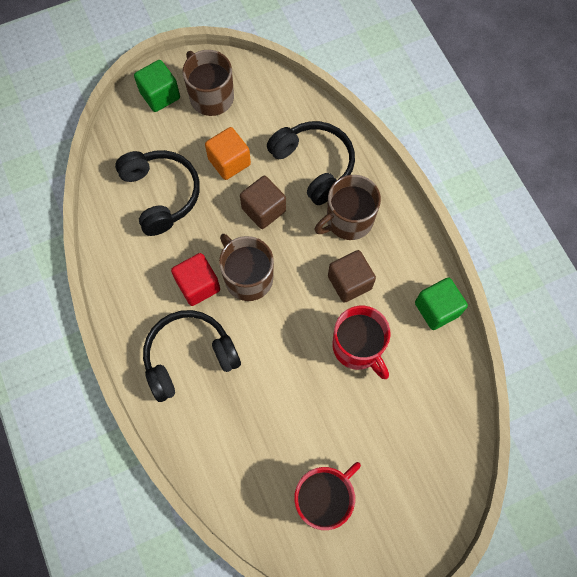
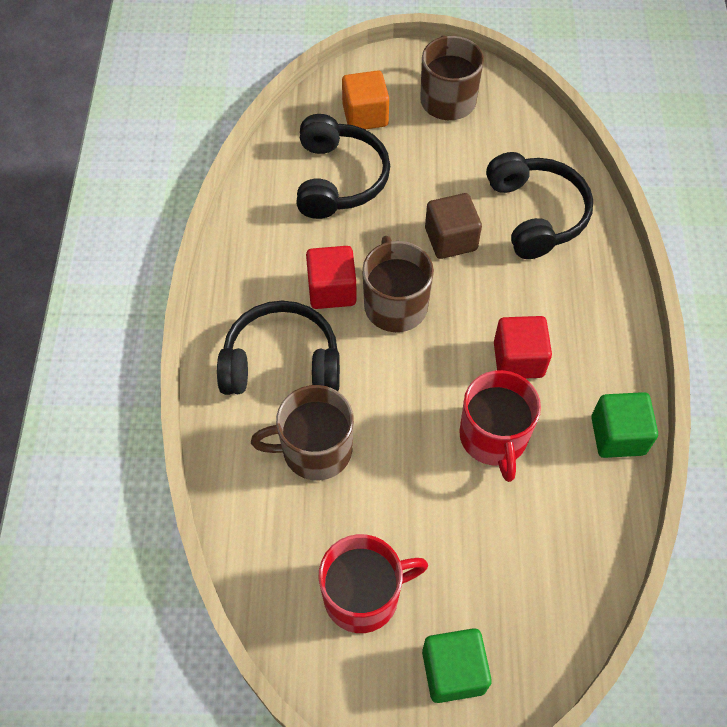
camera: 25 degrees right, 10 degrees down
green cube [134,60,180,112] -> green cube moved to [422,628,492,703]
orange cube [205,127,251,180] -> orange cube moved to [342,70,389,129]
brown mug [315,175,381,240] -> brown mug moved to [251,385,354,480]
brown cube [328,250,376,303] -> red cube [494,316,552,379]

